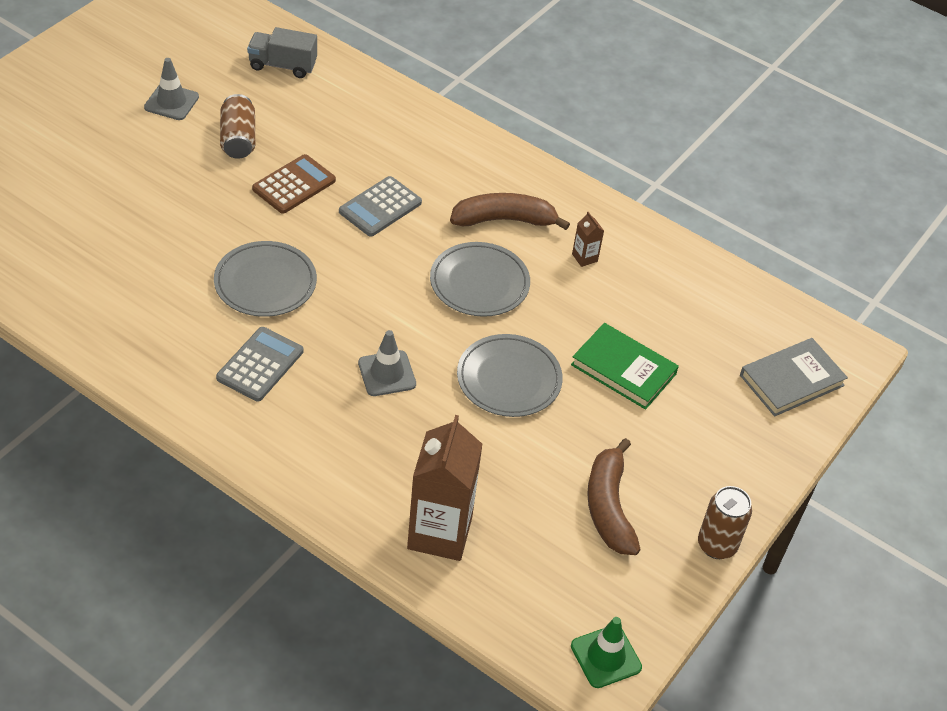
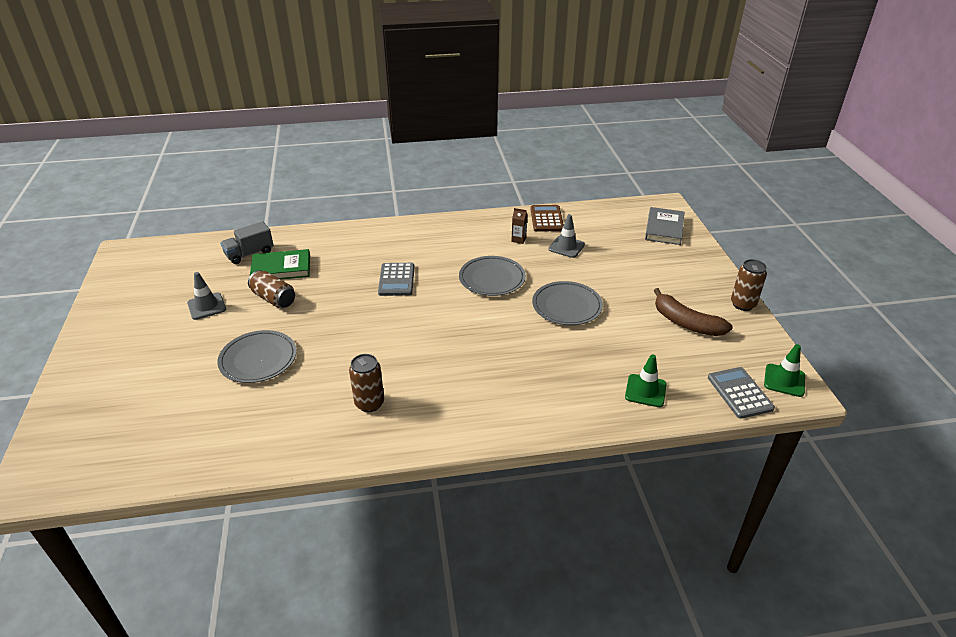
camera: 40 degrees left, 10 degrees down
grey plate [214,241,317,317] -> grey plate moved to [217,330,297,383]
grey calculator [216,327,303,402] -> grey calculator moved to [708,367,775,419]
brown calculator [252,154,336,214] -> brown calculator moved to [531,205,564,232]
grey traffic cone [358,330,416,396] -> grey traffic cone moved to [548,214,585,258]
brown carton [407,415,483,561] -> green traffic cone [625,354,667,407]
brown banana [450,193,570,230] -> none
green book [571,323,679,410] -> green book moved to [250,249,310,279]
none -> brown can [349,354,384,412]

